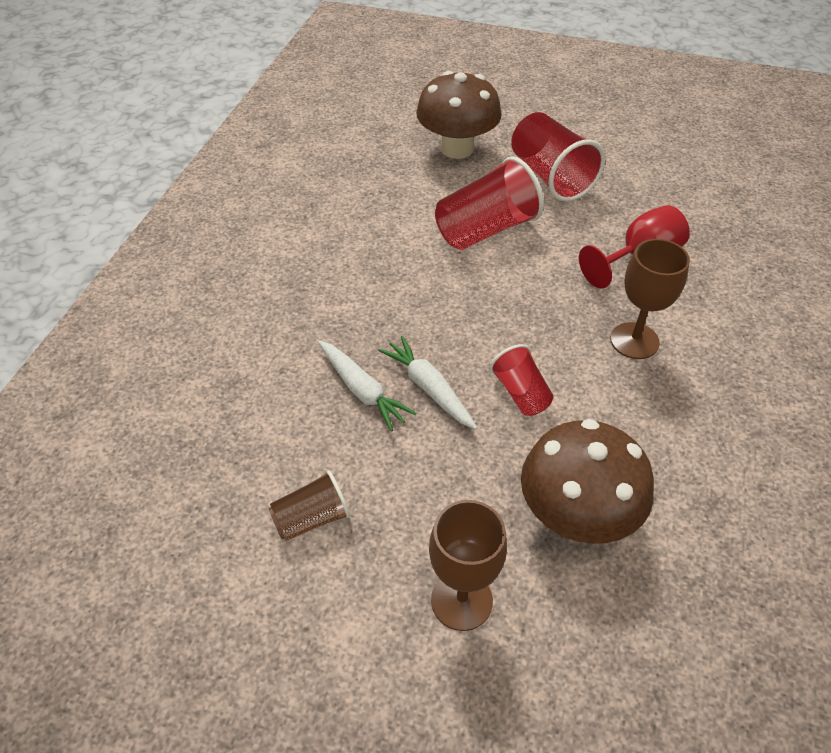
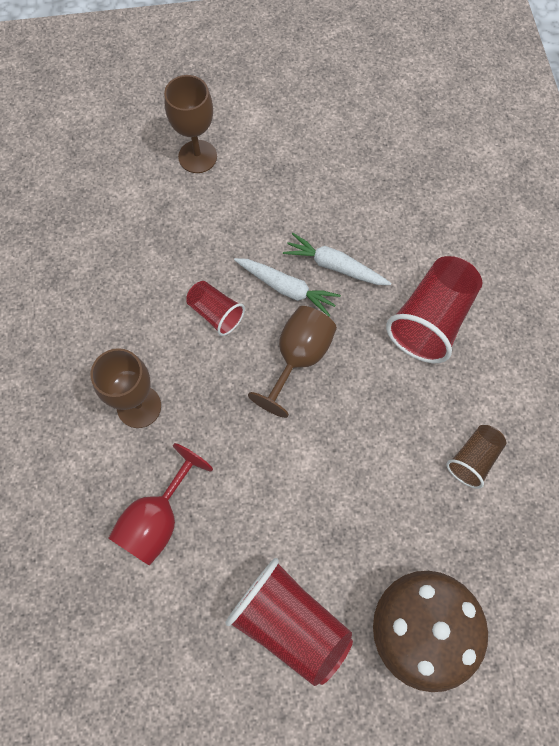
camera: 155 degrees right, 20 degrees up
brown cup [268,470,350,541] -> brown cup moved to [446,425,506,489]
red cup [435,156,544,250] -> red cup moved to [386,256,483,363]
brown mushroom [521,419,654,544] -> none
none -> brown goblet [248,306,337,418]

